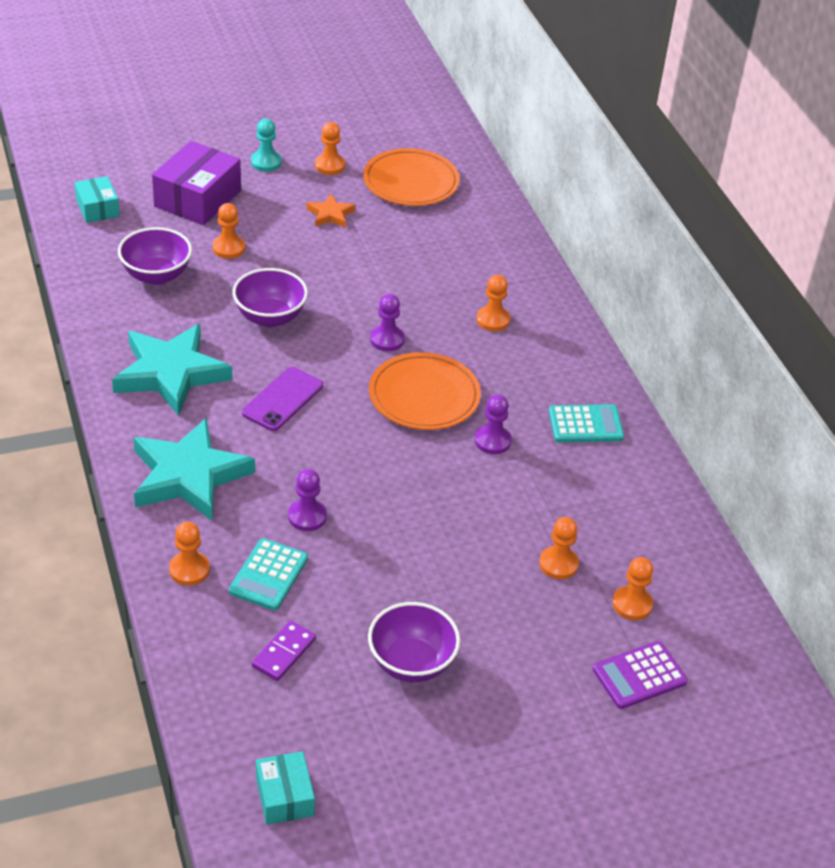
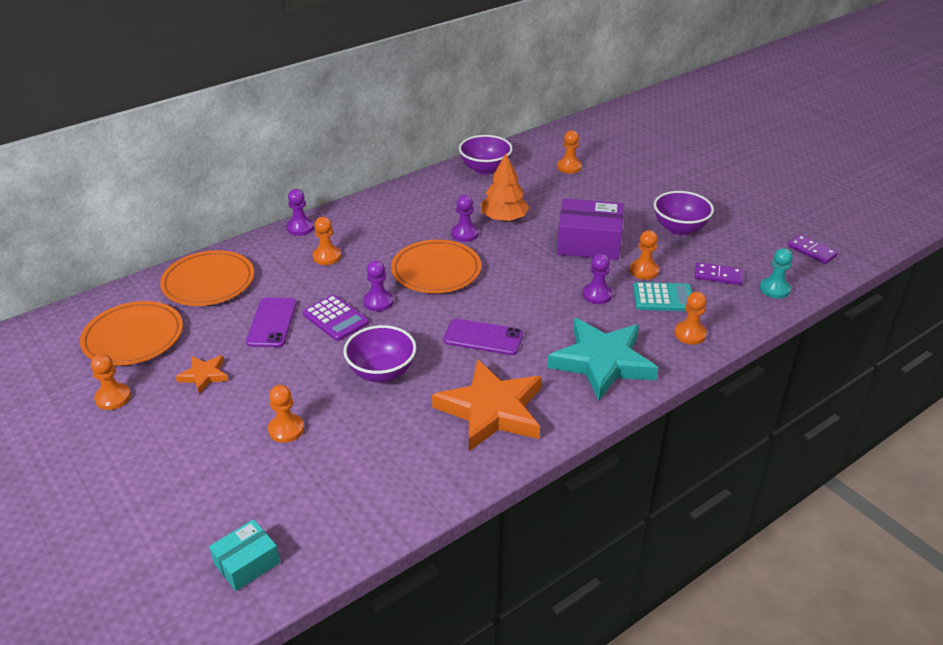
camera: 105 degrees left, 5 degrees down
turquoise star [112,324,232,416] -> orange star [432,359,542,451]
purple bowl [118,227,192,285] -> purple bowl moved to [459,135,513,175]
purple box [152,141,241,225] -> purple box moved to [557,198,624,260]
turquoise pawn [251,119,282,172] -> turquoise pawn moved to [760,248,793,298]
turquoise box [256,751,315,825] -> purple domino [787,234,838,264]
orange pawn [539,517,579,579] -> orange pawn moved to [630,230,659,280]
turquoise calculator [549,404,624,443] -> none
purple calculator [593,641,688,709] -> purple calculator moved to [303,295,369,341]
none -> orange plate [160,250,254,306]
none -> purple phone [246,298,297,347]
none -> purple pawn [287,189,314,236]
none -> orange tree [481,153,529,222]

